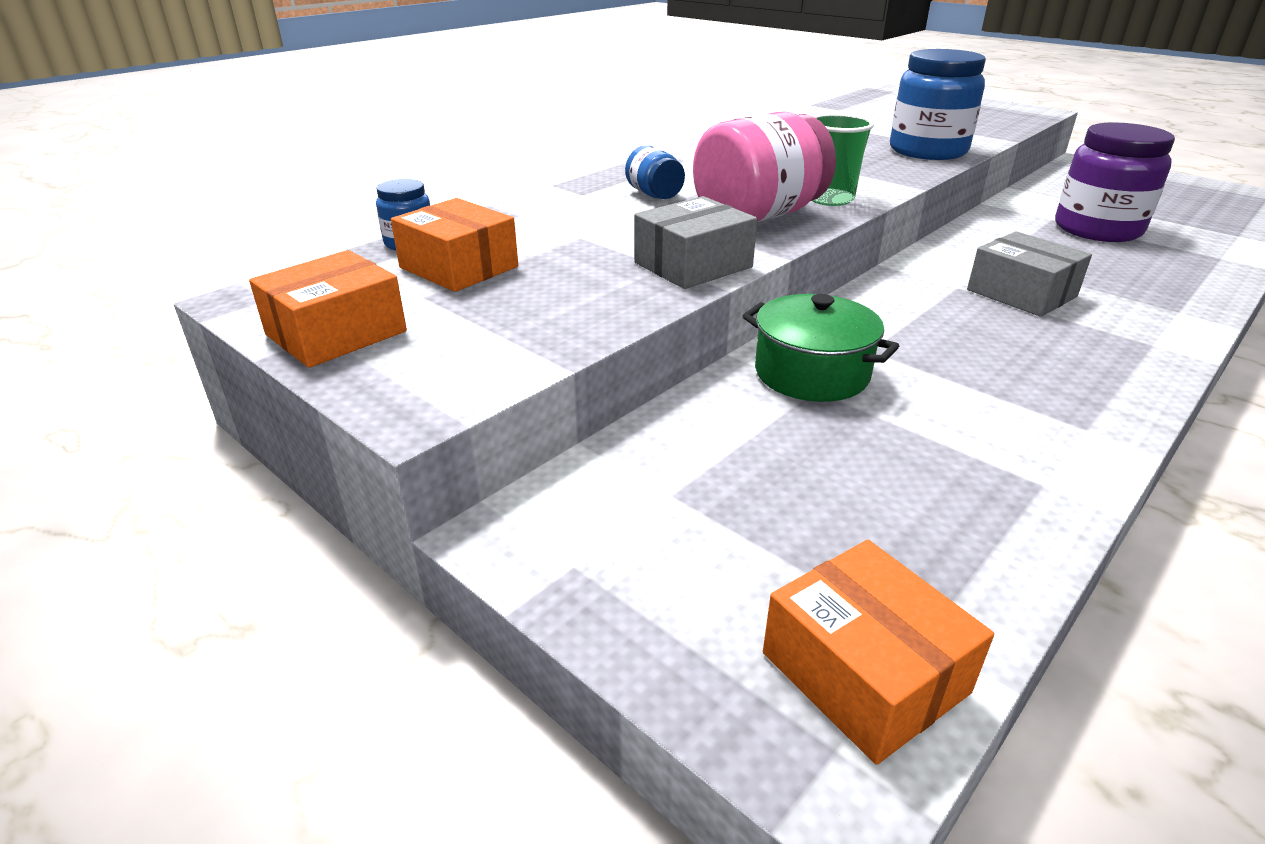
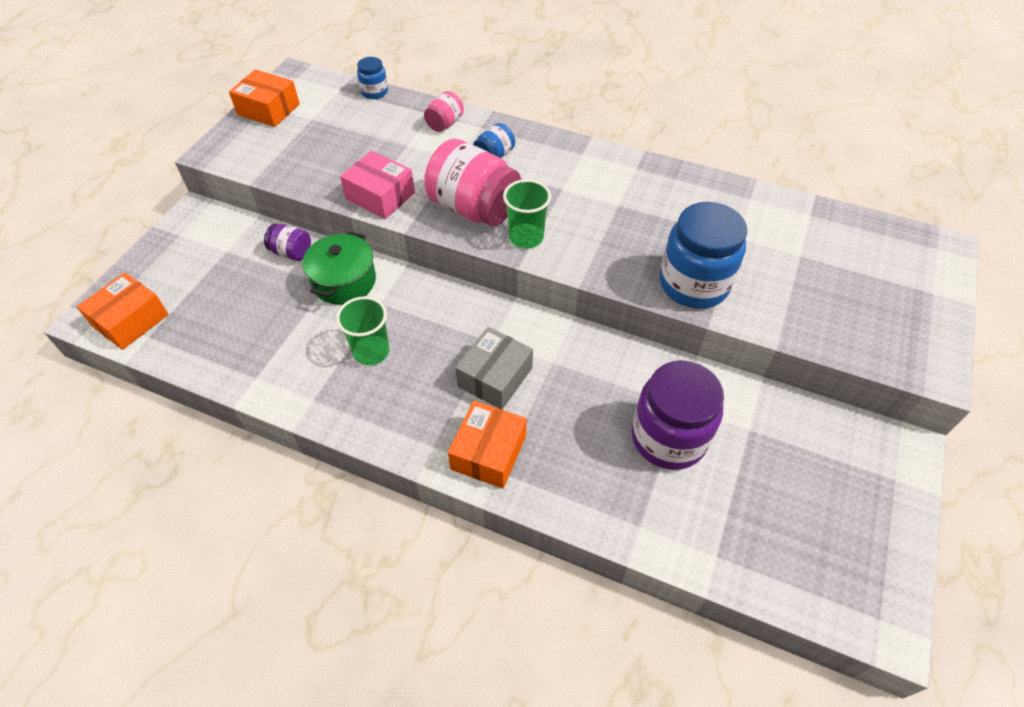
camera: 70 degrees right, 20 degrees up
orange box [391,198,518,292] -> orange box moved to [448,401,527,488]
grey box [634,196,757,289] -> pink box [340,151,415,219]
none -> purple jar [264,224,311,261]
none -> green cup [336,296,390,365]
none -> pink jar [424,91,464,132]

